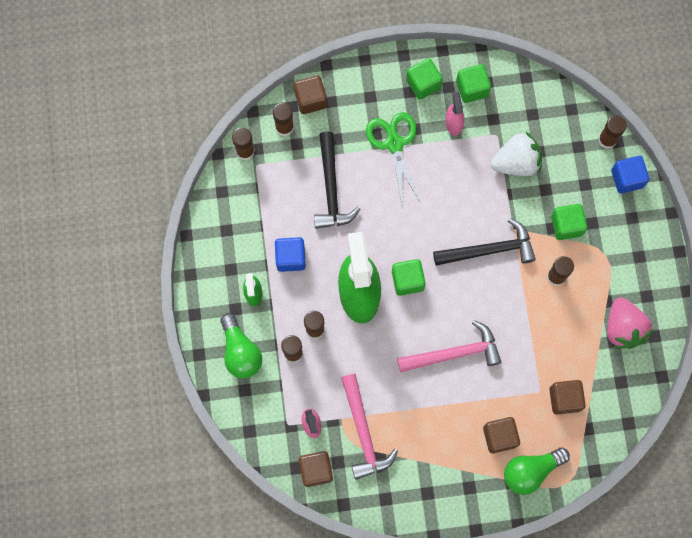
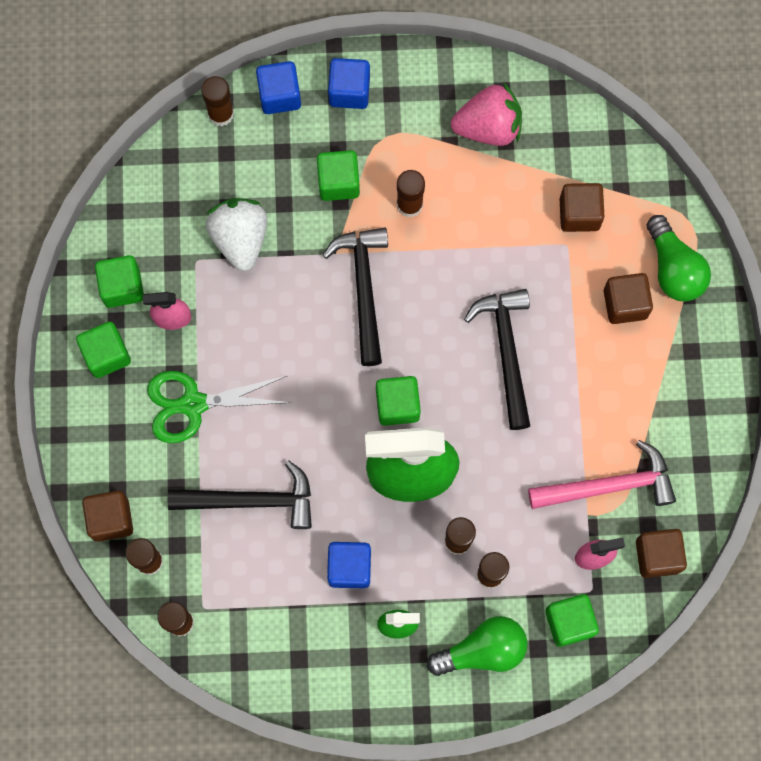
camera: 85 degrees left, 0 degrees up
pink hammer [397,320,501,373] -> black hammer [464,289,530,430]
none -> blue cube [328,58,370,109]
none -> green cube [545,594,599,647]

